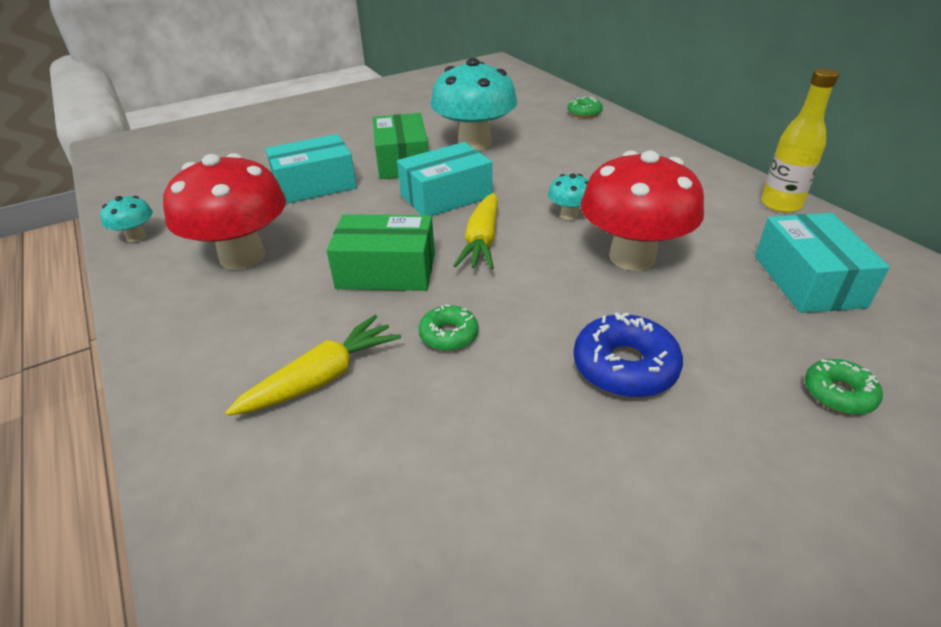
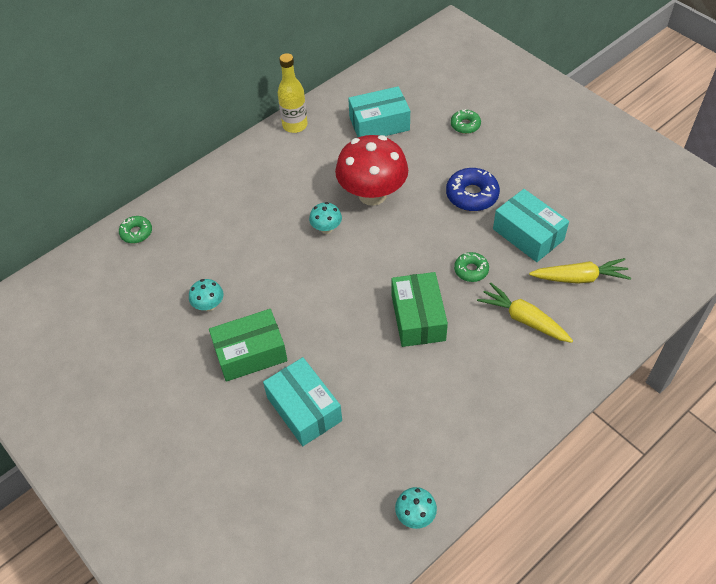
camera: 100 degrees left, 15 degrees up
red mushroom [163,153,286,270] -> none
turquoise box [397,142,492,216] -> turquoise box moved to [493,189,569,262]
turquoise mushroom [431,58,517,151] -> turquoise mushroom [189,279,223,311], size x0.45
yellow carrot [453,193,498,269] -> yellow carrot moved to [529,258,631,284]

